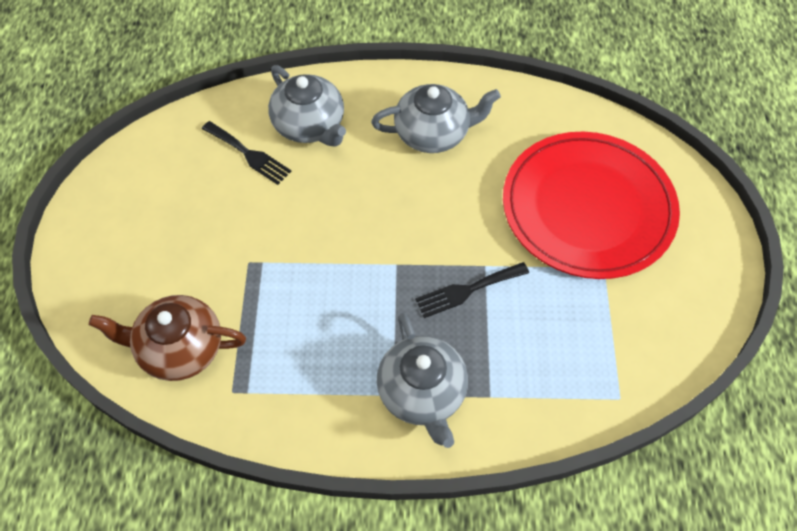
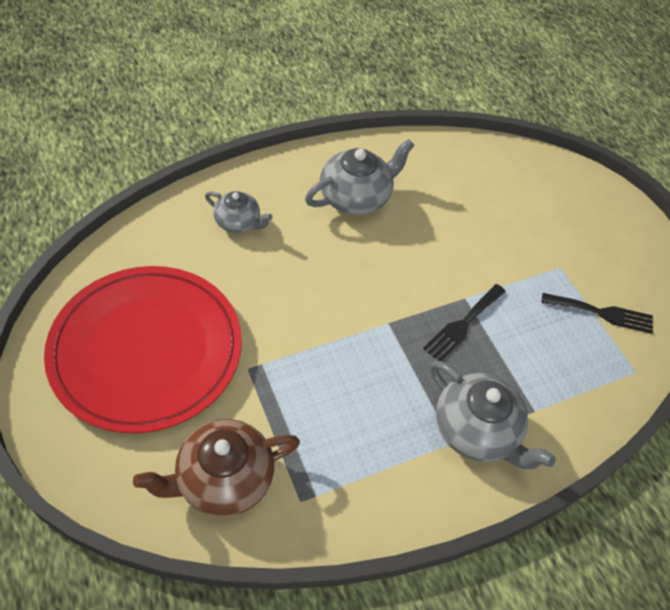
camera: 30 degrees left, 5 degrees down
black fork [202,121,292,185] -> black fork moved to [542,293,653,334]
grey teapot [268,65,346,147] -> grey teapot [205,191,272,233], size x0.61
red plate [503,132,680,279] -> red plate moved to [44,266,242,433]

